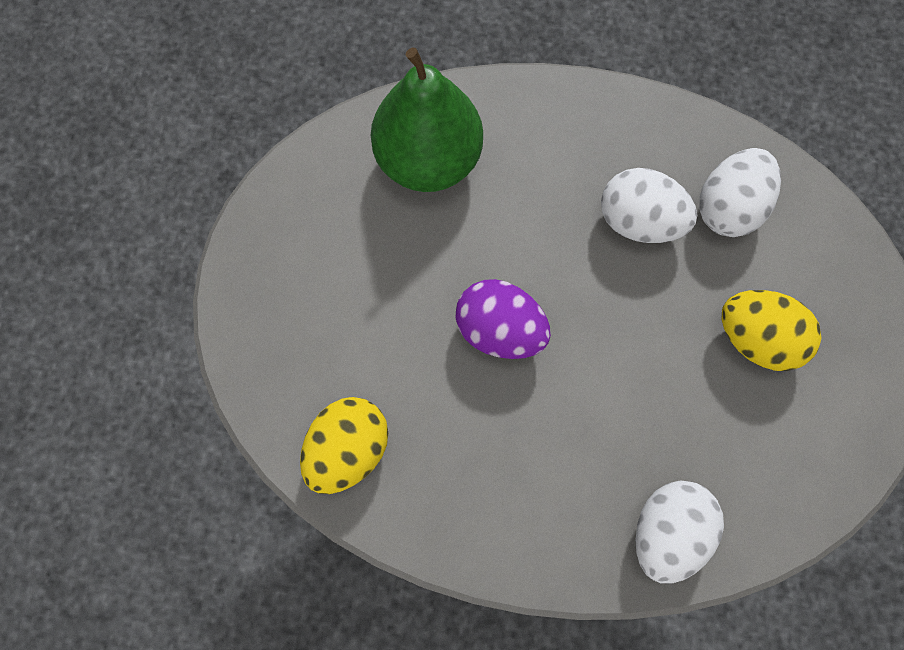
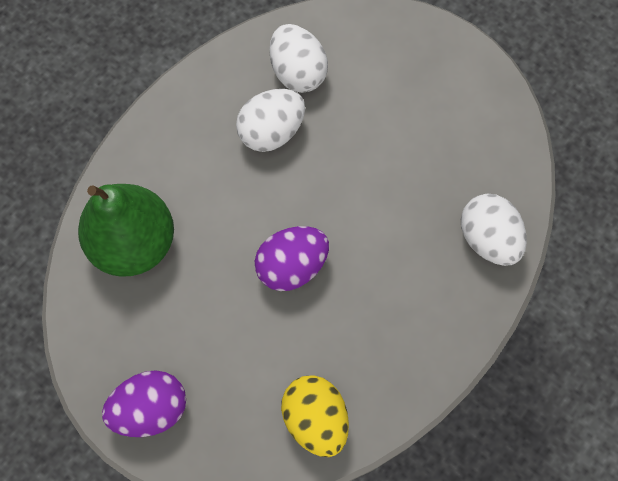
camera: 60 degrees left, 5 degrees down
yellow egg [721,290,822,371] -> none
none -> purple egg [102,370,186,437]

